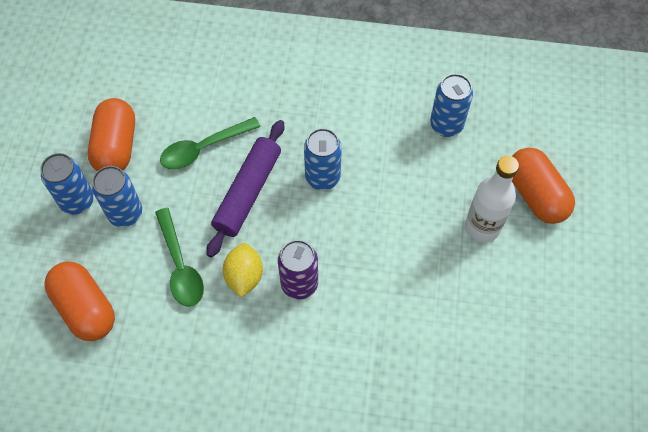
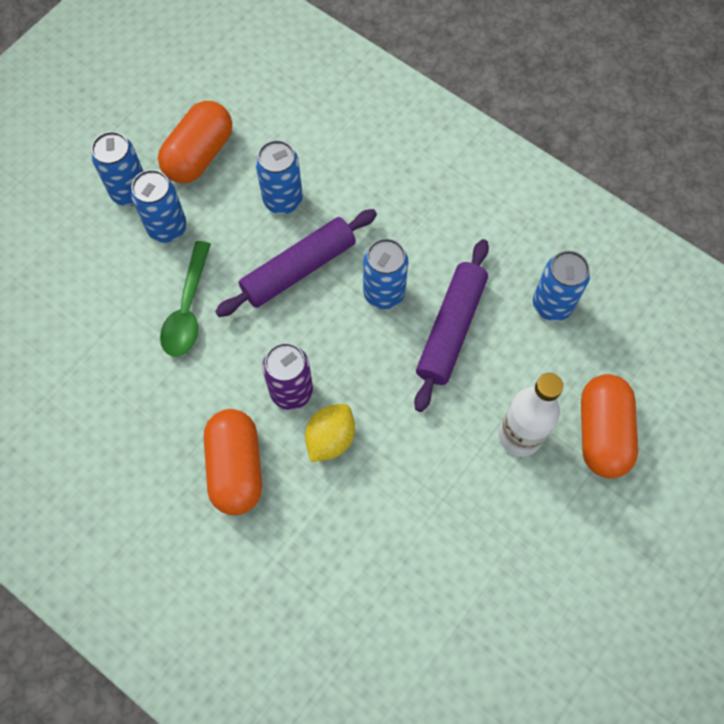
camera: 30 degrees right, 5 degrees up
orange capsule [45,261,115,341] -> orange capsule moved to [204,409,262,515]
green spoon [160,117,260,169] -> blue can [256,140,303,214]
yellow lemon [223,243,263,297] -> yellow lemon moved to [305,404,355,462]
none -> purple rolling pin [414,239,489,412]

